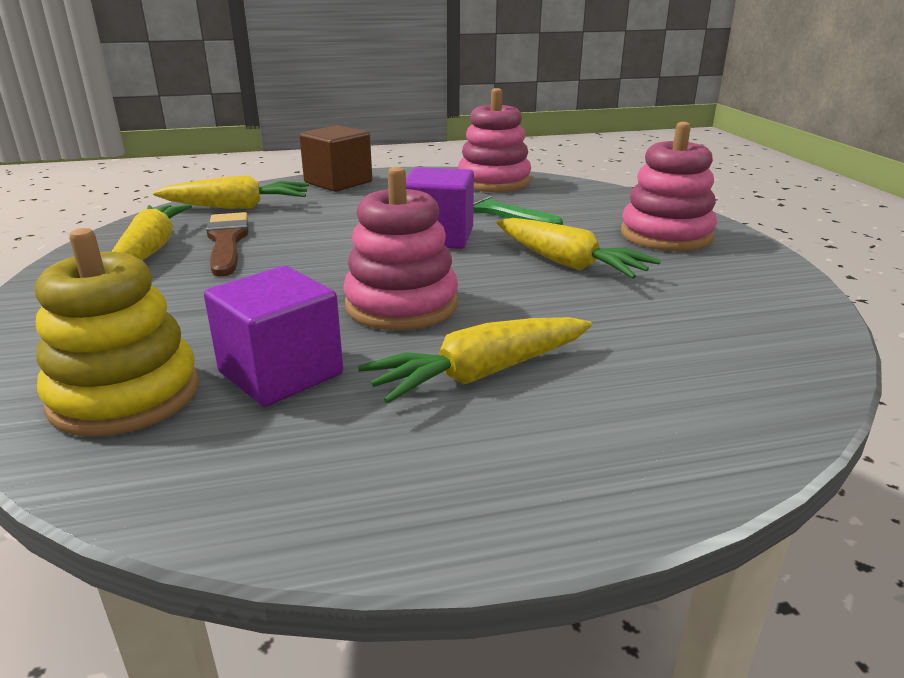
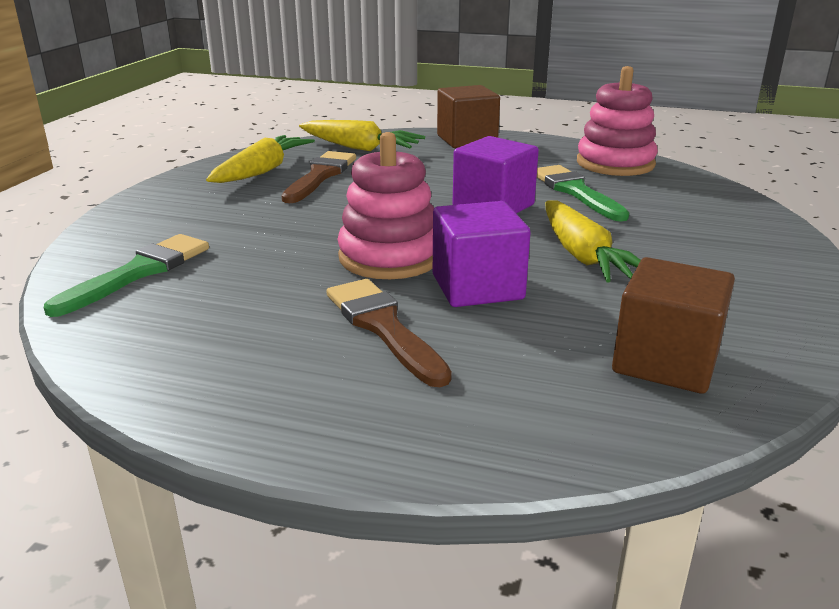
camera: 30 degrees right, 0 degrees up
yellow stacking toy [35,228,199,437] -> green brush [44,234,209,317]
purple cube [204,266,343,407] -> purple cube moved to [433,201,531,307]
yellow carrot [358,317,592,404] -> brown brush [327,279,452,387]
pink stacking toy [621,122,717,251] -> none
none -> brown cube [612,257,735,394]

